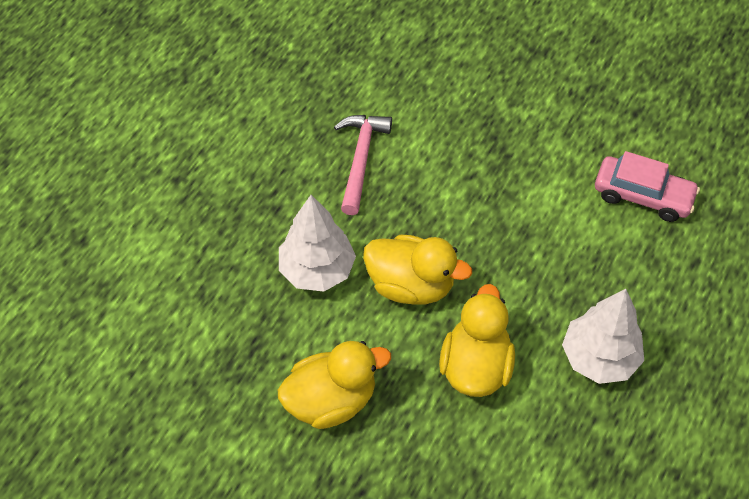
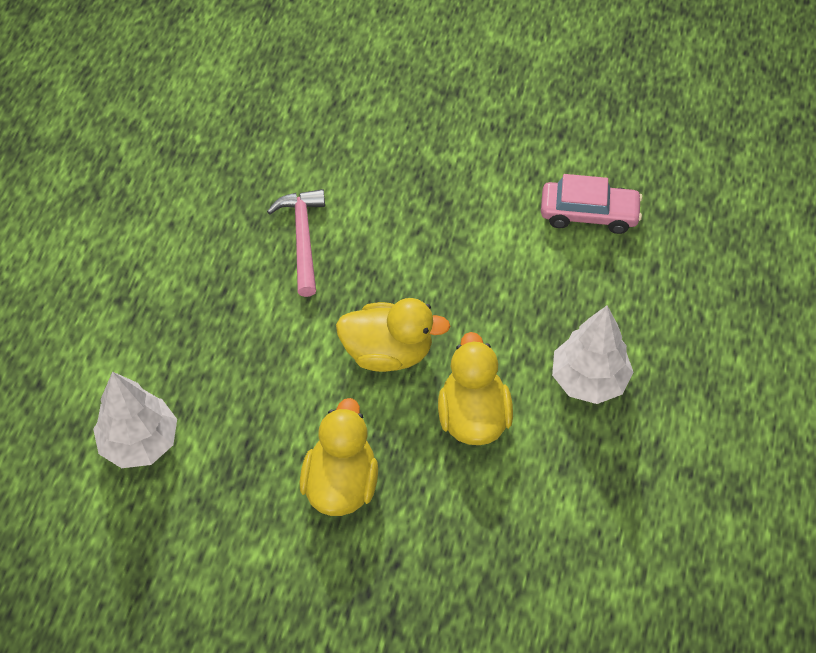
camera: 15 degrees left, 0 degrees up
yellow duck [278,341,391,429] -> yellow duck turned 45 degrees counterclockwise [300,398,378,516]
white tree [279,195,356,292] -> white tree moved to [93,372,177,468]

